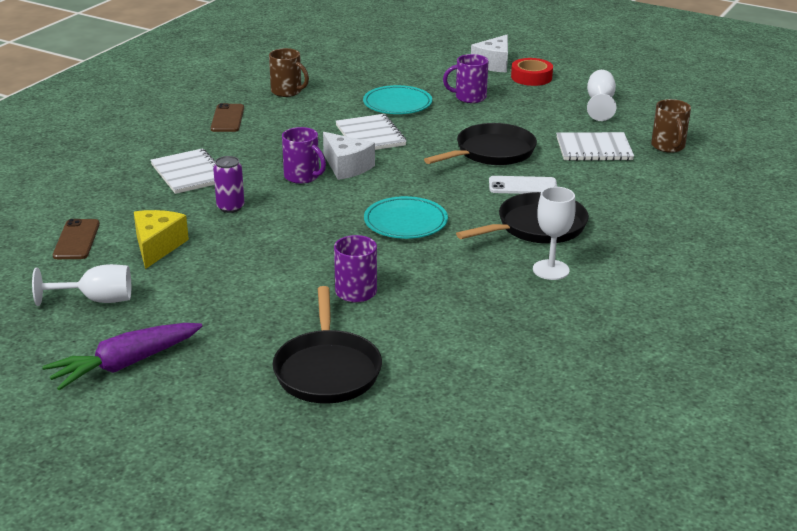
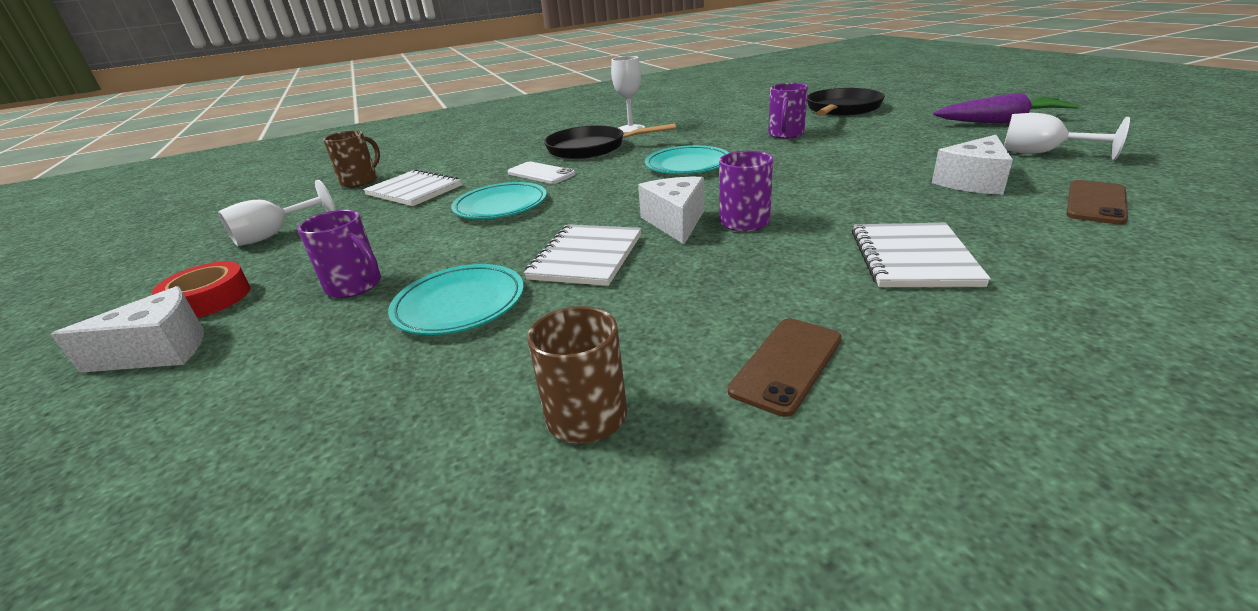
camera: 140 degrees left, 0 degrees up
yellow cheese [134,210,189,269] -> white cheese [932,135,1013,195]
purple can [213,156,244,213] -> none
black pan [424,123,537,165] -> turquoise plate [451,182,547,219]

